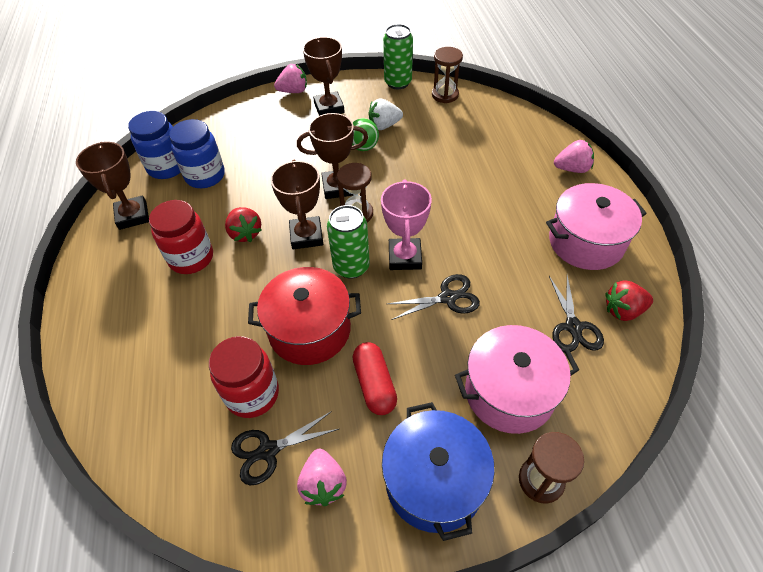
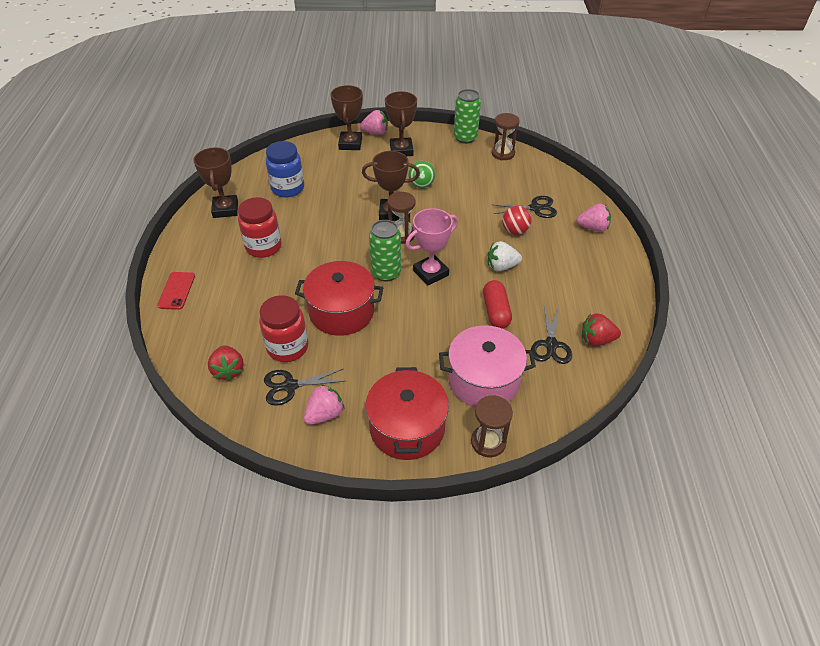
camera: 10 degrees right, 5 degrees down
blue jar [128,111,181,179] -> none
red strawberry [225,207,262,242] -> red strawberry moved to [208,345,244,381]
brown trophy [270,160,323,250] -> brown trophy moved to [331,85,363,150]
pink strawberry [297,449,347,506] -> pink strawberry turned 135 degrees counterclockwise [304,384,345,425]
red capsule [353,342,397,415] -> red capsule moved to [483,280,512,329]
white strawberry [368,98,403,130] -> white strawberry moved to [488,241,522,271]
pink trophy [381,179,432,270] -> pink trophy turned 45 degrees clockwise [405,208,458,286]
blue pot [382,402,495,541] -> red pot [365,367,449,460]
black scissors [387,274,480,320] -> black scissors moved to [494,196,557,218]
pink pot [546,183,647,270] -> none
none -> red phone [157,272,195,310]
none -> red ball [502,206,531,235]

